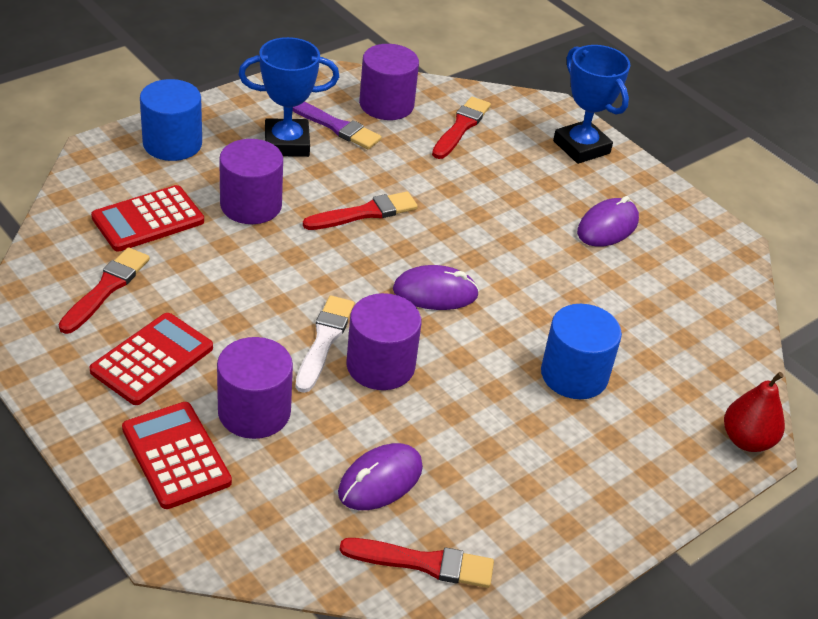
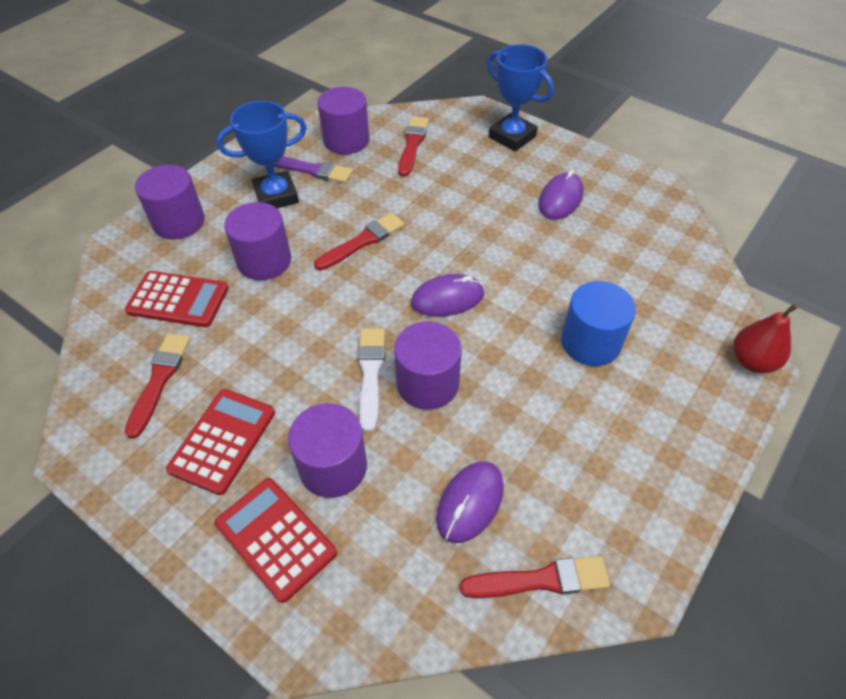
camera: 10 degrees left, 10 degrees up
red calculator [91,185,204,252] -> red calculator turned 120 degrees counterclockwise [125,271,229,327]
blue cylinder [140,79,202,161] -> purple cylinder [135,165,205,240]

